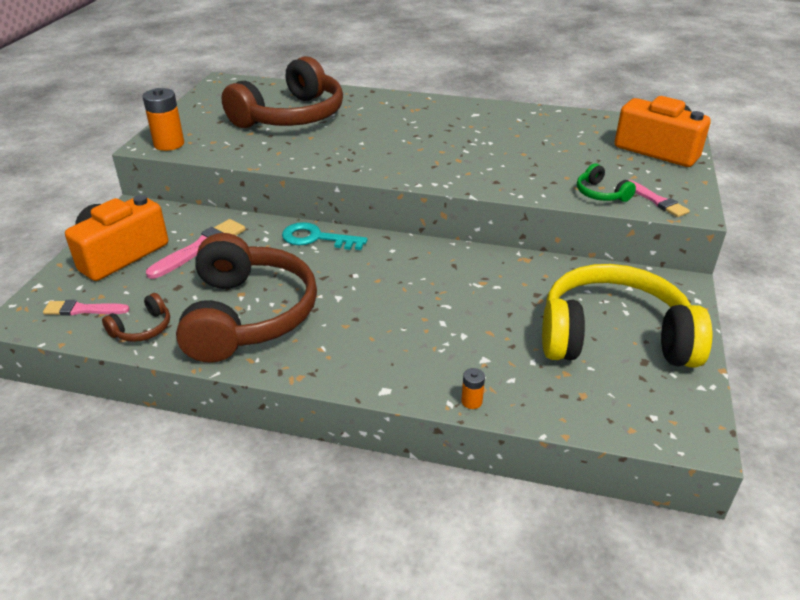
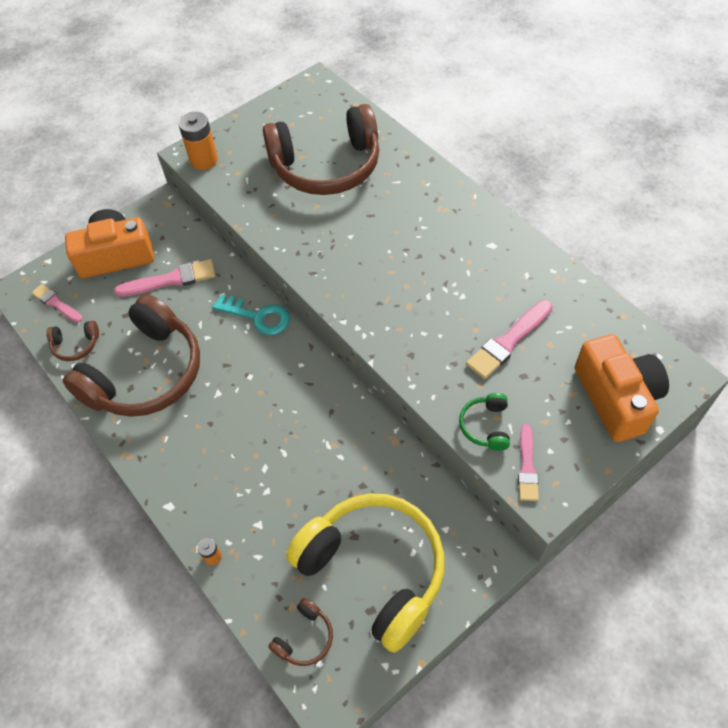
camera: 40 degrees right, 20 degrees up
turquoise key [282,222,368,250] -> turquoise key turned 150 degrees clockwise [213,295,290,335]
none -> brown headphones [268,598,333,666]
none -> pink brush [466,300,553,379]

